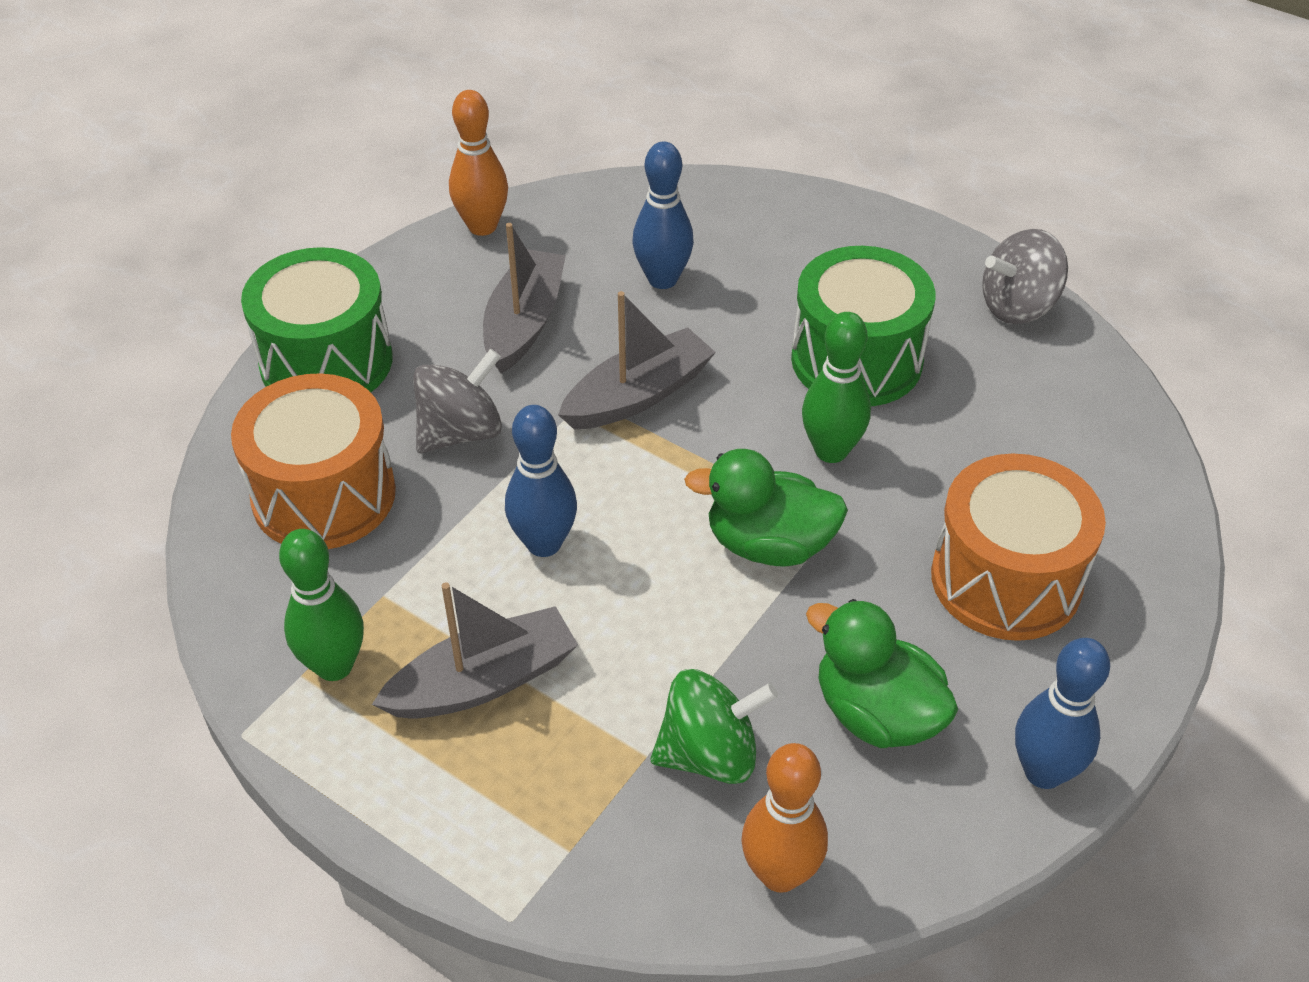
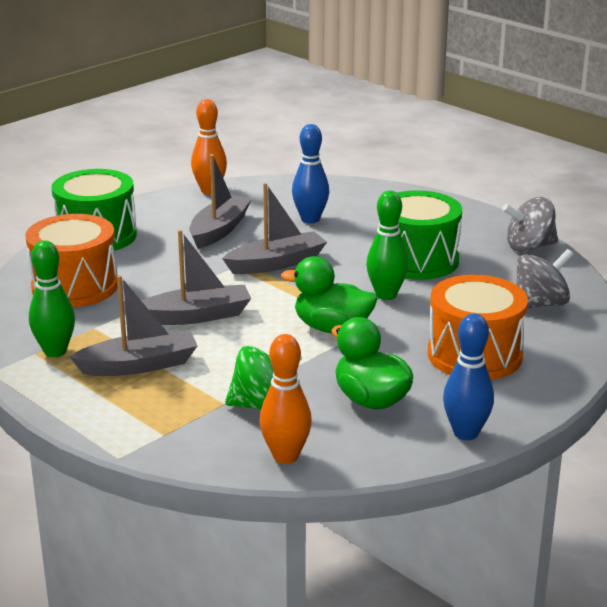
camera: 10 degrees right, 20 degrees down
grey spinning top [413,349,502,453] -> grey spinning top moved to [516,249,574,309]
blue bowling pin [505,405,577,557] -> grey boat [141,230,251,325]

